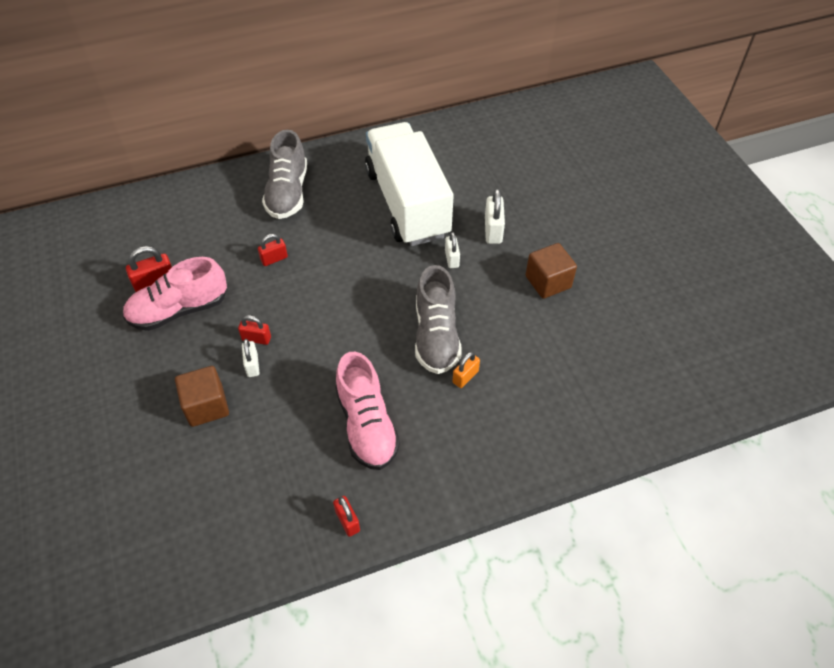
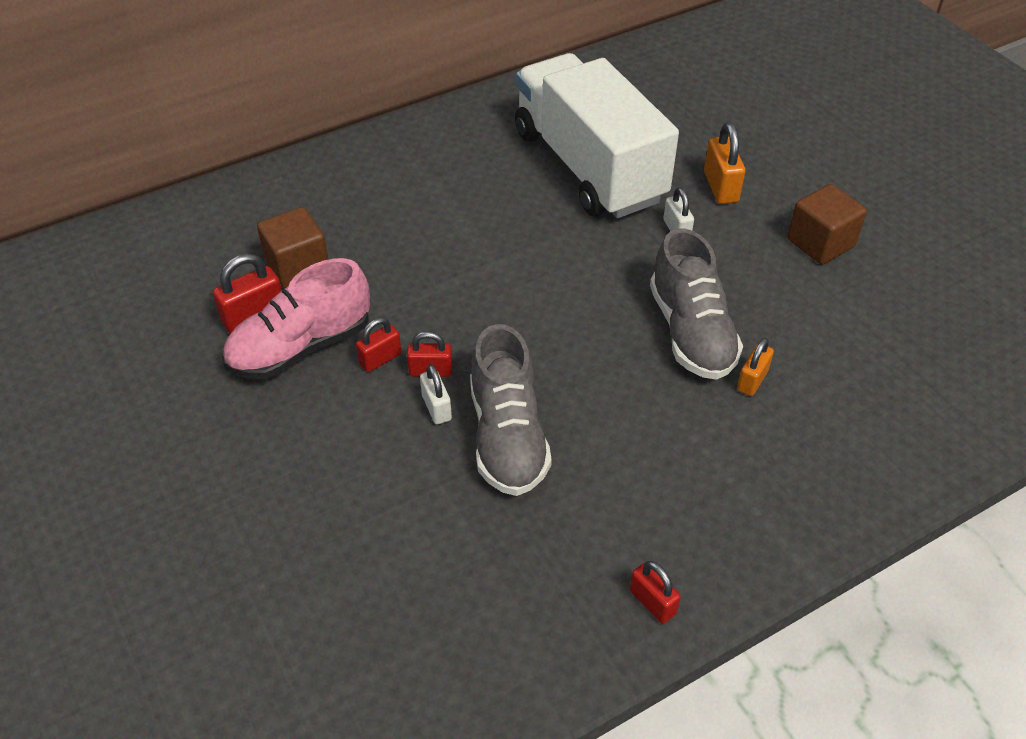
camera: 10 degrees left, 5 degrees down
brown cube [175,366,229,427] -> brown cube moved to [257,207,329,288]
red padlock [258,234,288,266] -> red padlock moved to [356,318,401,372]
grey shoe [262,130,307,219] -> grey shoe moved to [470,324,552,496]
pink shoe [335,352,400,470] -> none
white padlock [485,189,505,244] -> orange padlock [704,122,745,204]

